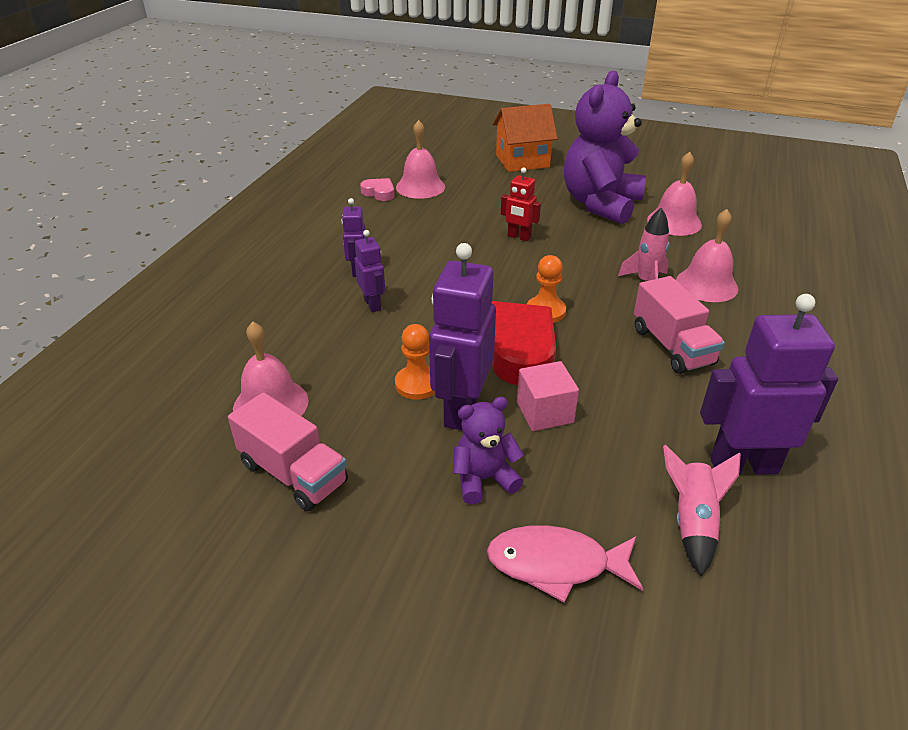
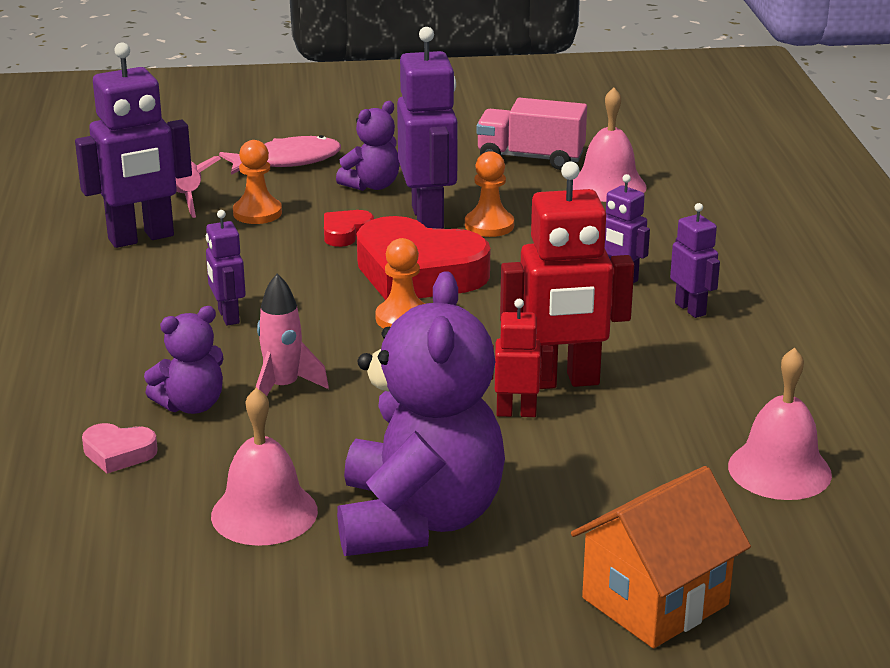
camera: 155 degrees right, 10 degrees down
pink heart [360,178,394,201] -> pink heart moved to [82,423,158,473]
pink cube [517,361,579,431] -> red heart [324,210,374,247]
pink truck [634,276,725,374] -> purple robot [206,210,246,325]
pink bell [676,209,738,302] -> purple teddy bear [144,306,223,414]
none -> orange pawn [233,140,282,224]
none -> red robot [500,161,634,389]

